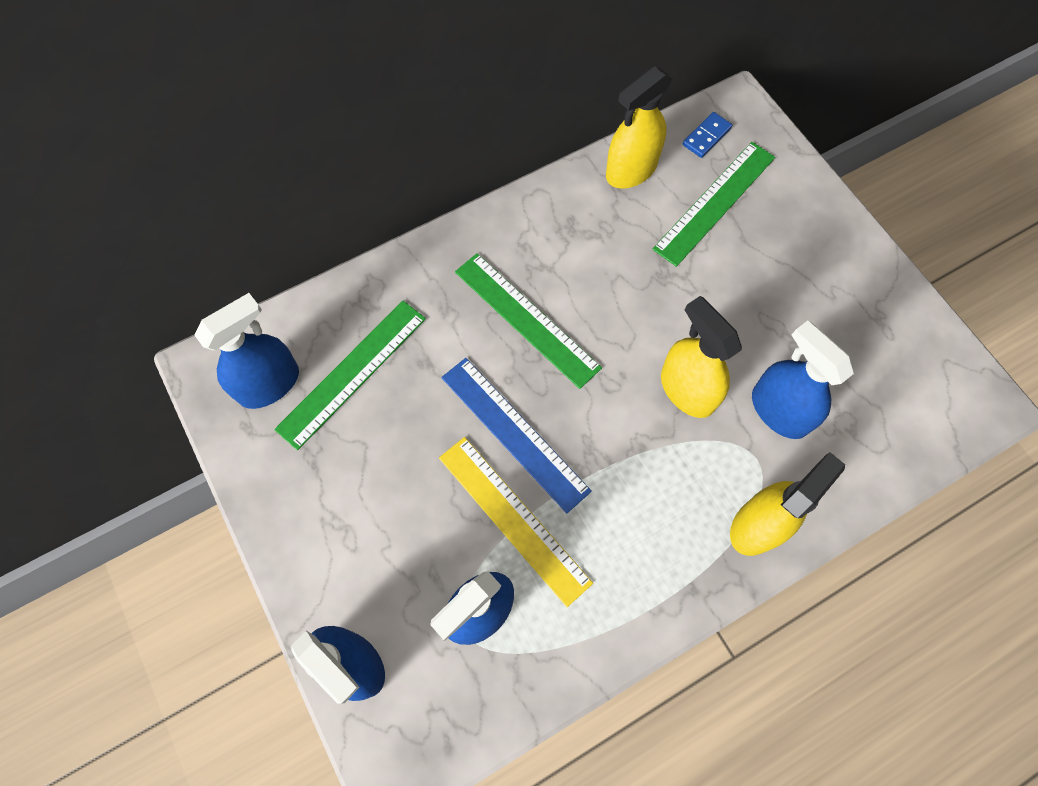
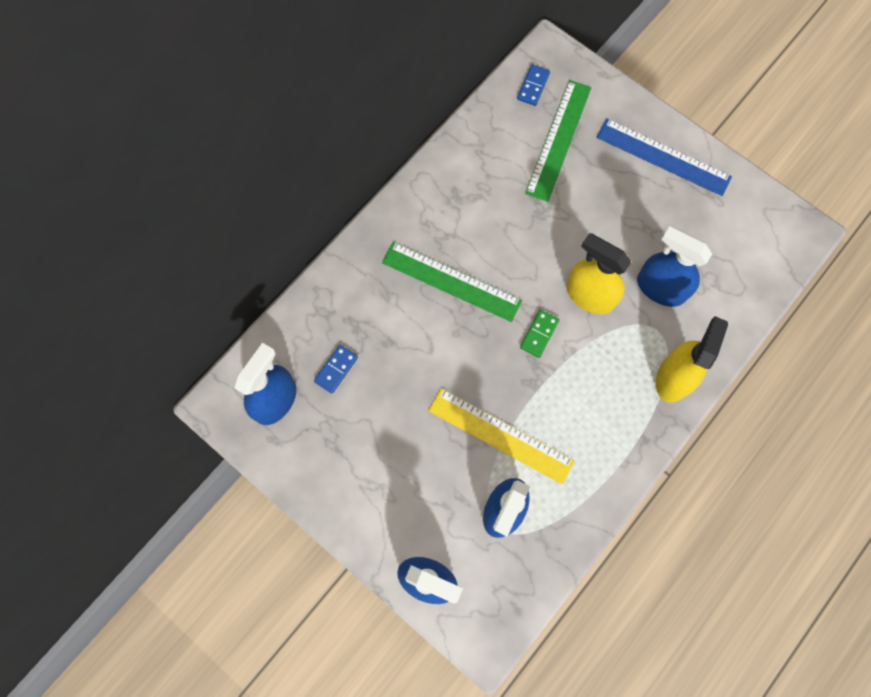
camera: 20 degrees left, 5 degrees up
green ruler [274,301,426,450] -> blue domino [314,345,358,394]
blue ruler [441,358,592,513] -> blue ruler moved to [596,119,732,196]
yellow spray bottle [606,66,673,189] -> none
none -> green domino [520,310,560,358]

